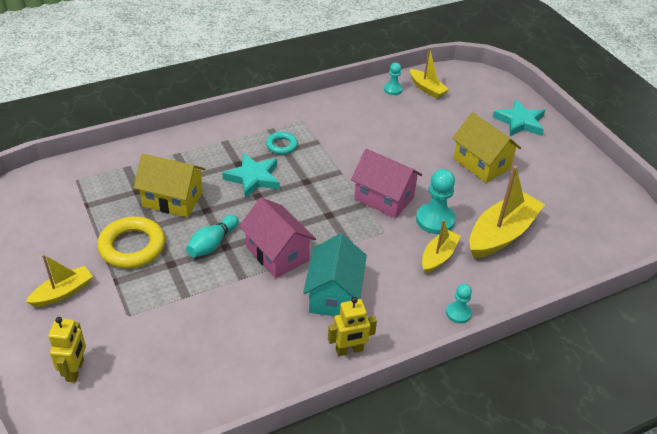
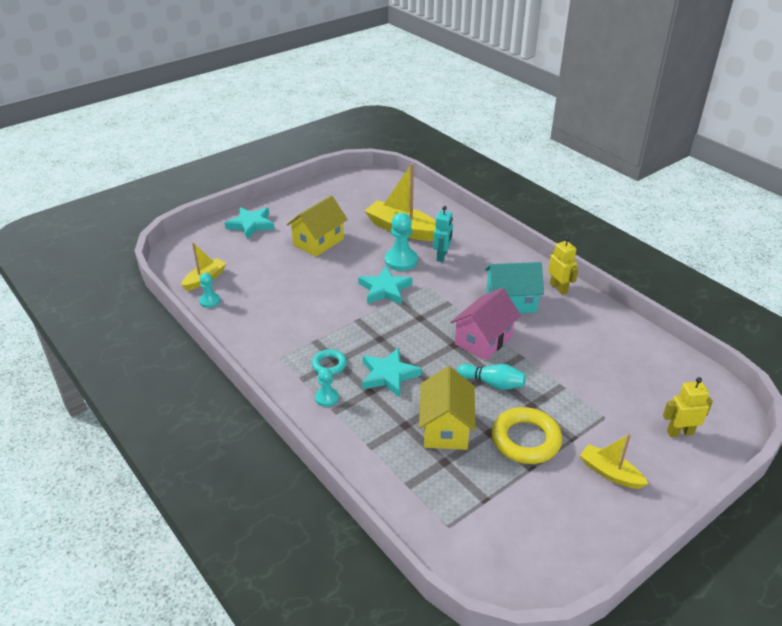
camera: 100 degrees left, 5 degrees down
pink house [351,149,422,218] -> turquoise star [358,267,413,305]
yellow boat [422,220,461,274] -> turquoise robot [433,206,453,262]
turquoise pawn [446,284,472,323] -> turquoise pawn moved to [315,368,339,407]

